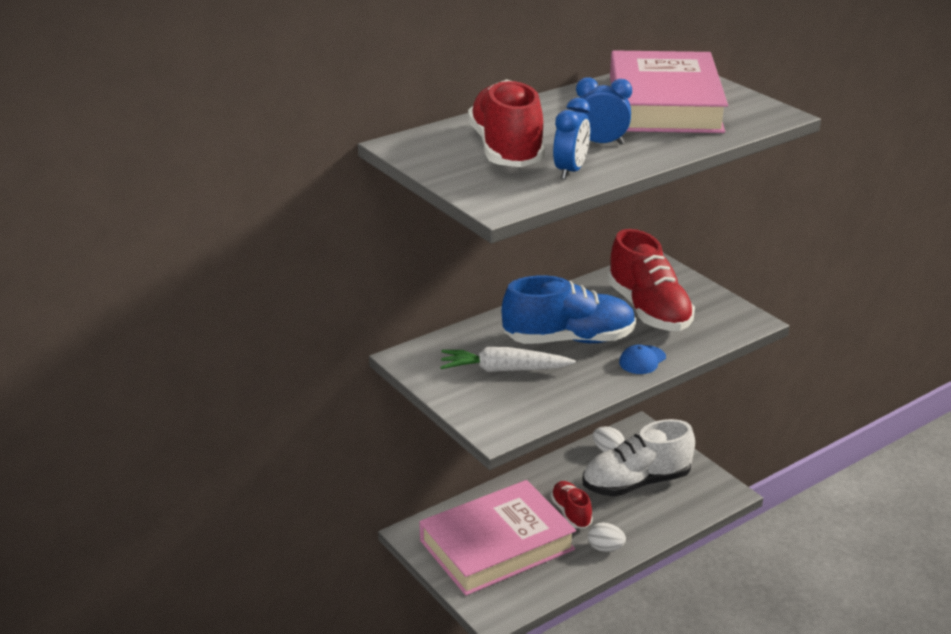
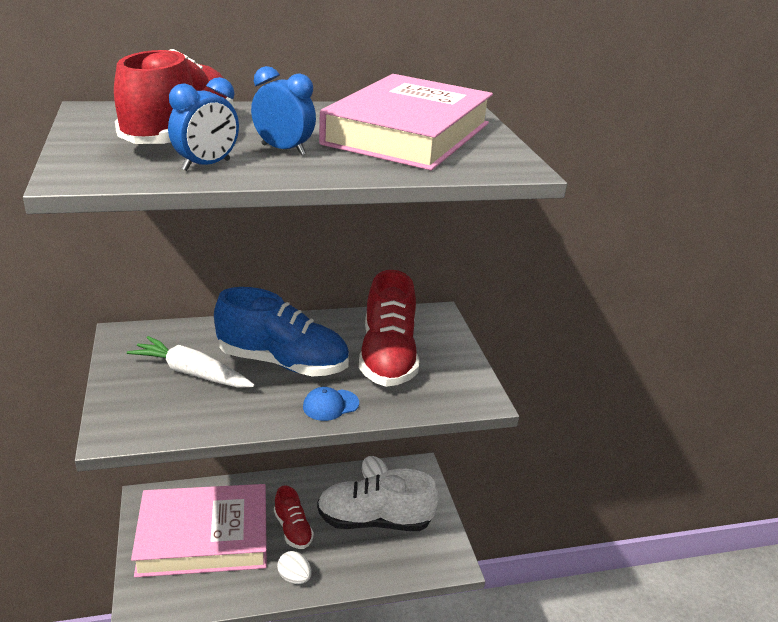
camera: 20 degrees right, 0 degrees up
red shoe [551,481,593,529] -> red shoe turned 150 degrees clockwise [274,485,314,549]

